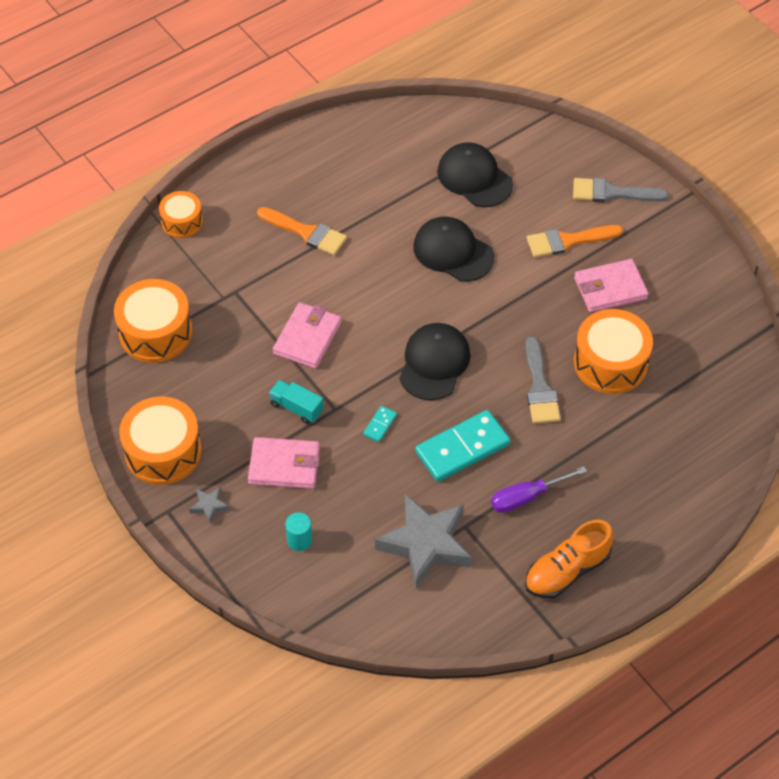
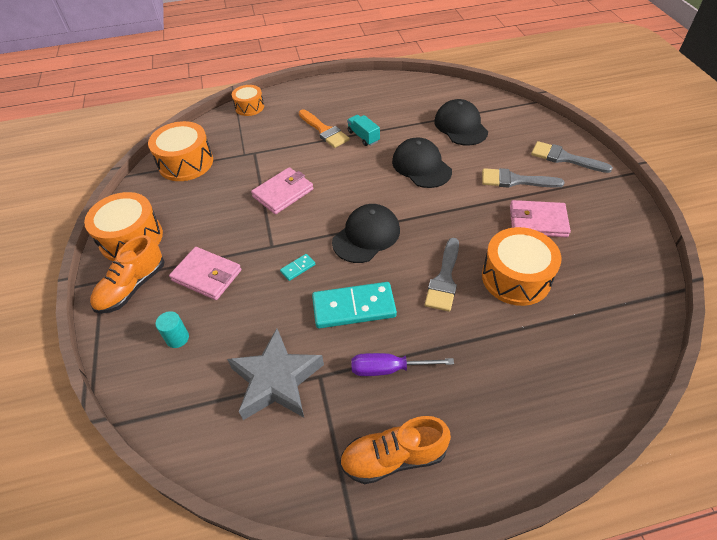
camera: 25 degrees right, 5 degrees down
grey star [189,486,230,524] -> orange shoe [90,235,165,314]
turquoise truck [269,380,324,424] -> turquoise truck moved to [347,115,380,146]
orange brush [527,225,623,258] -> grey brush [482,168,565,188]

